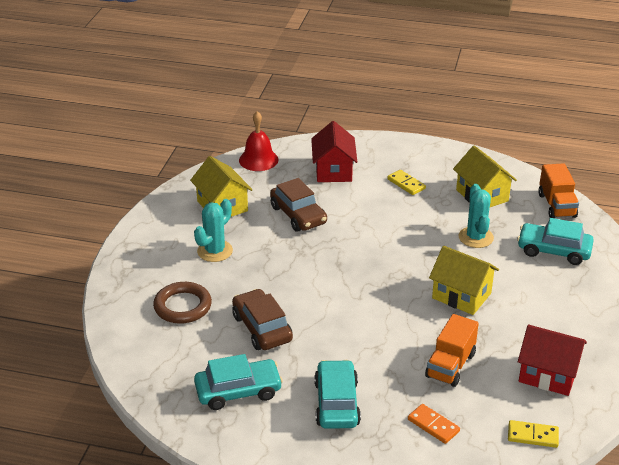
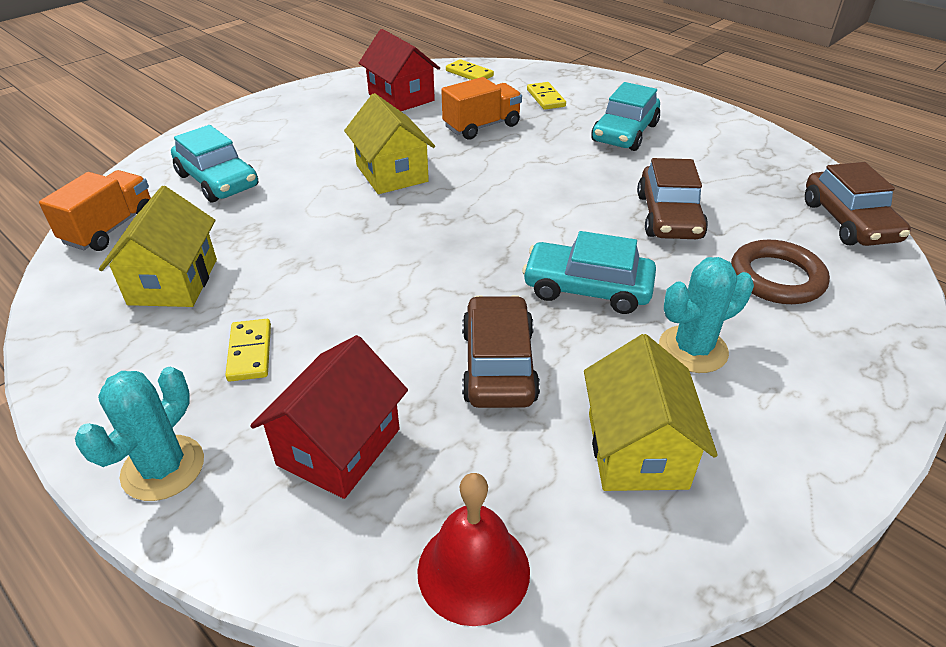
camera: 150 degrees left, 5 degrees up
turquoise car [194,354,283,410] -> turquoise car moved to [522,231,656,314]
orange domino [408,404,460,444] -> yellow domino [527,82,566,110]
turquoise cactus [459,184,494,248] -> turquoise cactus moved to [75,367,204,501]
none -> brown car [805,162,911,246]

